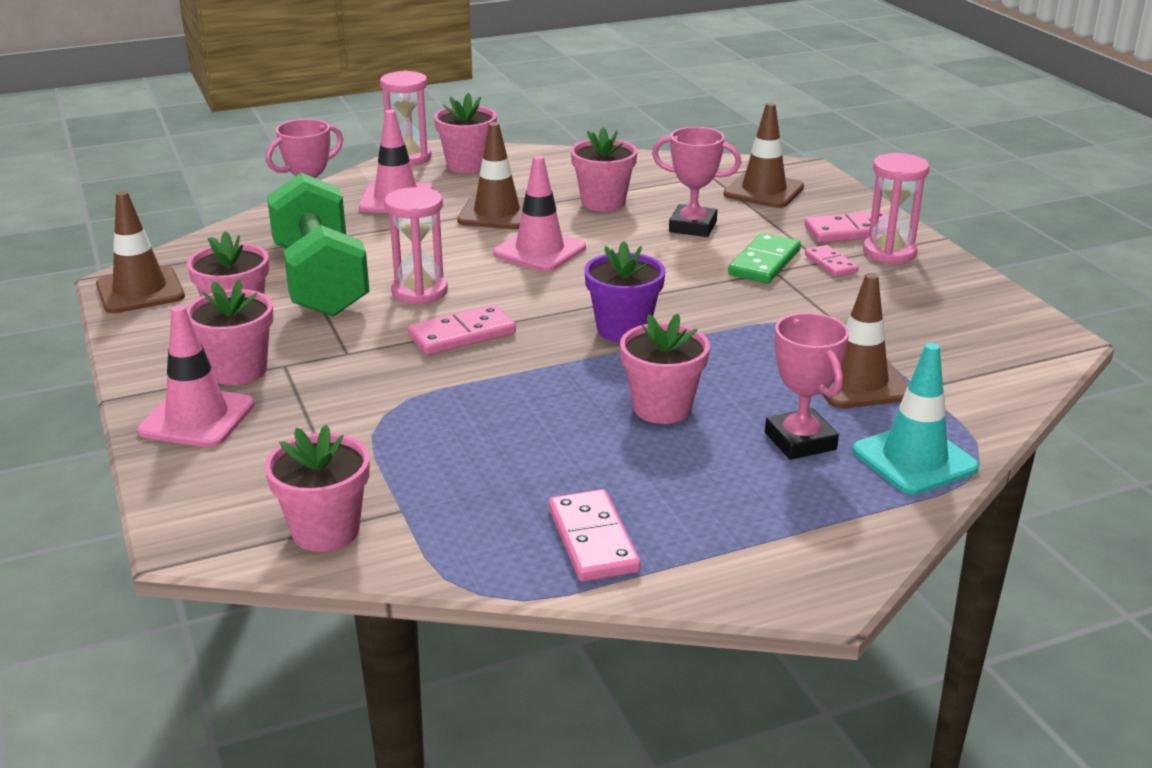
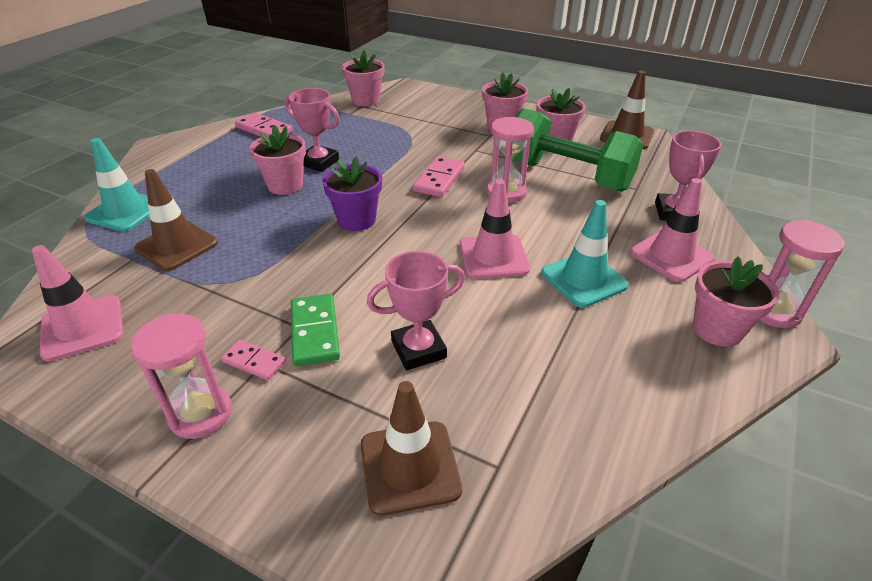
camera: 140 degrees right, 10 degrees up
pink traffic cone [137,305,255,447] -> pink traffic cone moved to [32,245,124,361]
brown traffic cone [457,122,525,229] -> turquoise traffic cone [541,200,629,308]
pink flower pot [571,127,638,211] -> none
pink trophy [765,313,849,460] -> pink trophy moved to [285,88,340,172]
pink domino [805,211,887,243] -> none

